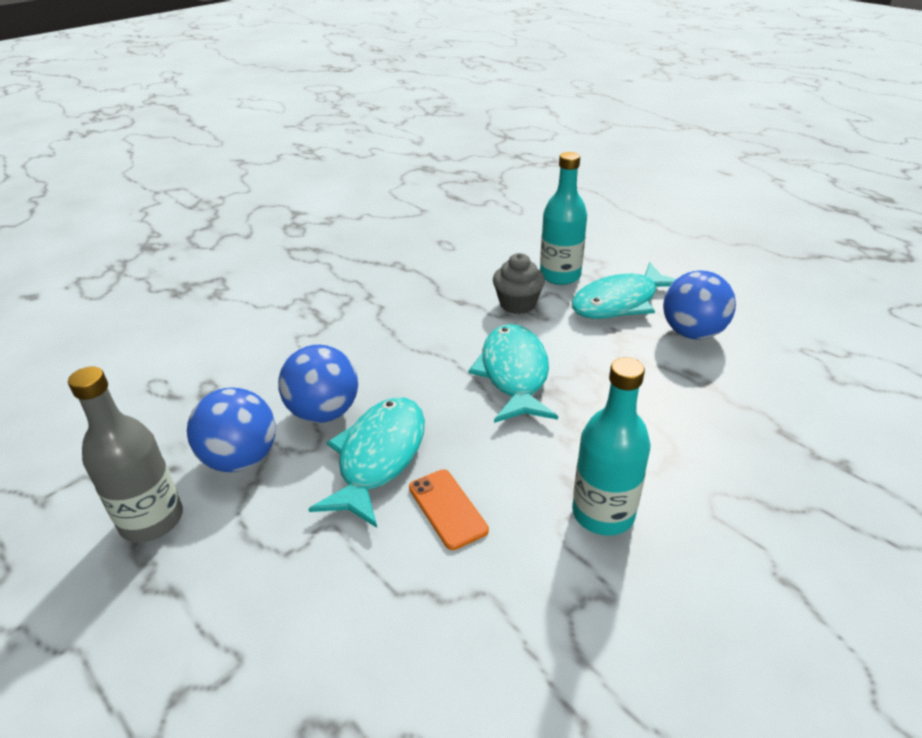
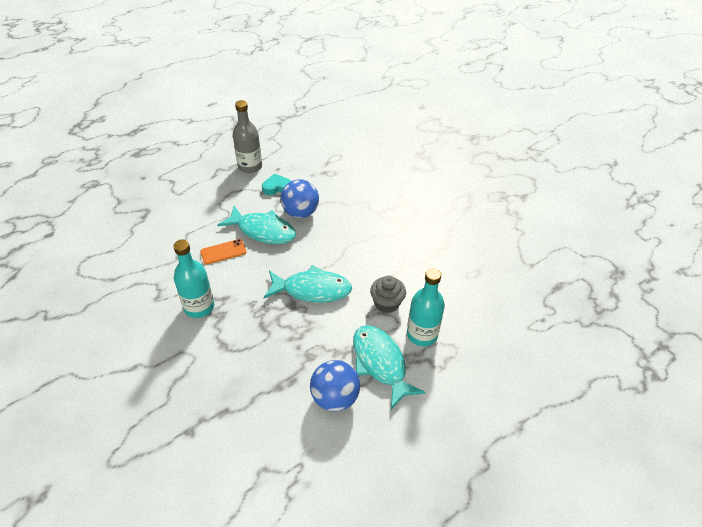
camera: 95 degrees right, 10 degrees up
blue ball [187,388,275,472] -> turquoise heart [262,174,291,195]

